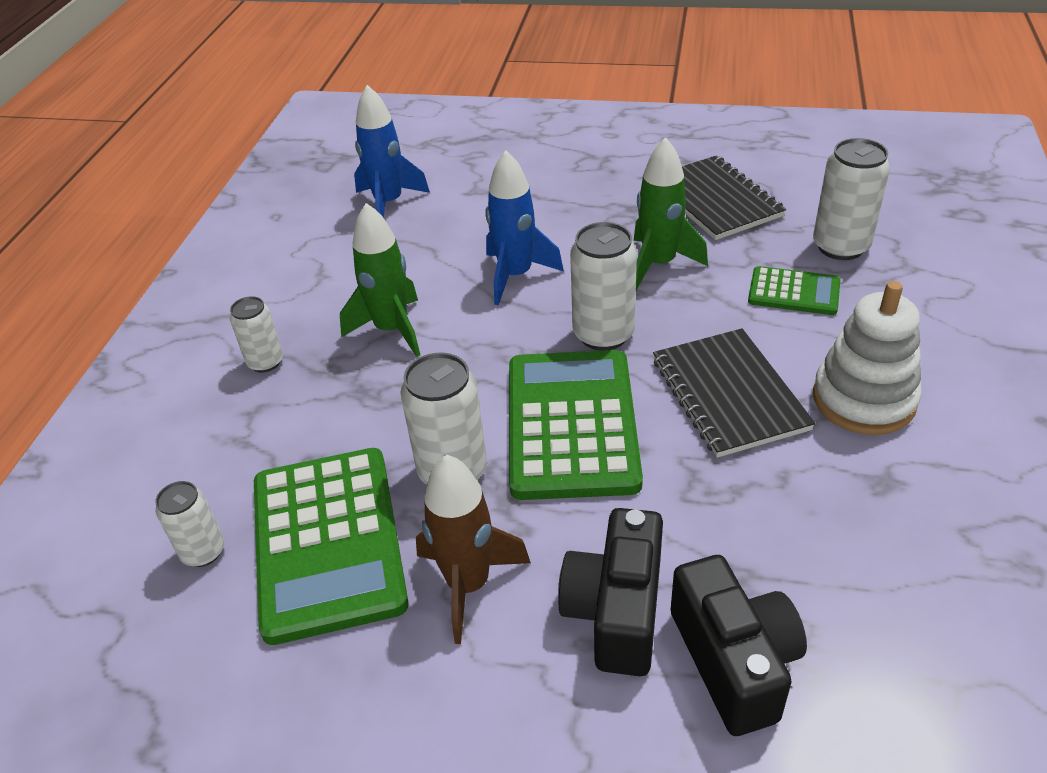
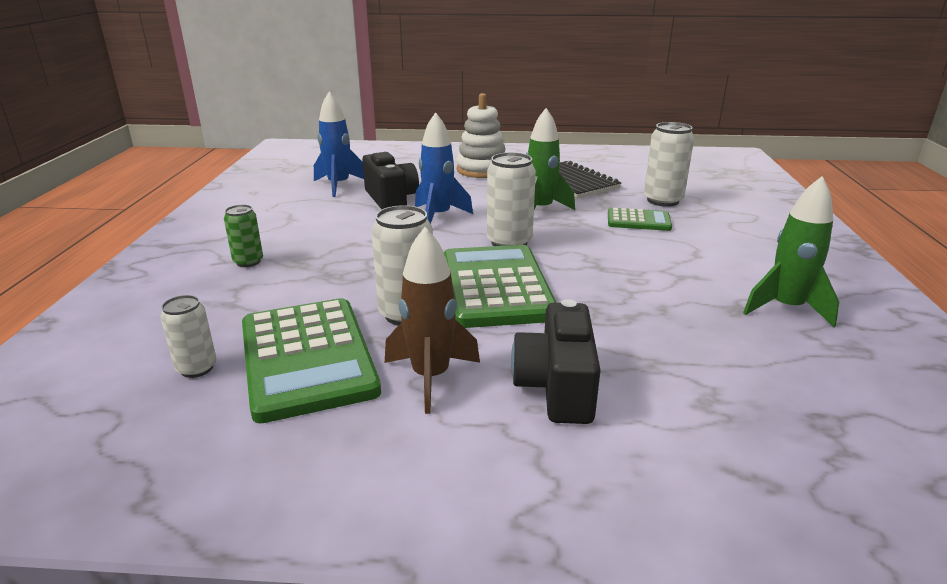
camera: 10 degrees left, 15 degrees down
white can [230,296,283,373] -> green can [224,205,263,267]
green rocket [340,203,420,357] -> green rocket moved to [743,176,839,327]
black notebook [653,329,815,458] -> none
black camera [671,555,807,736] -> black camera moved to [362,152,419,209]
white stacking toy [813,281,921,435] -> white stacking toy moved to [456,93,506,178]

